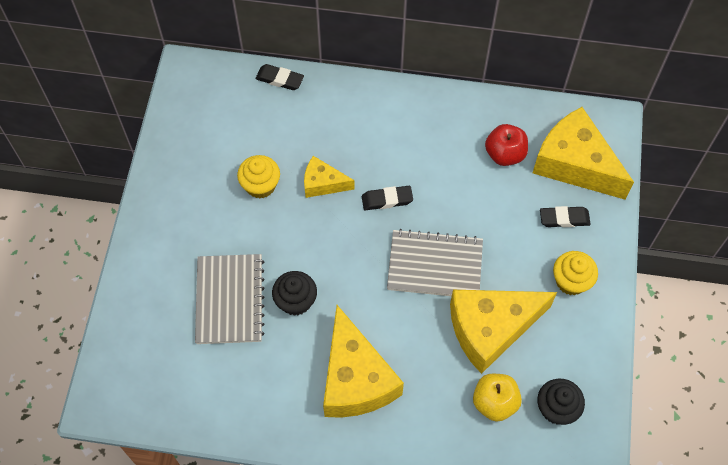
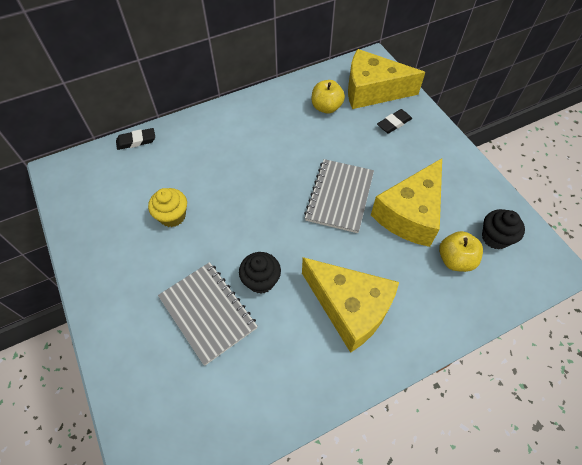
camera: 35 degrees left, 5 degrees down
yellow cheese [304,156,355,198] -> none
black eraser [362,186,413,210] -> none
grey notebook [387,229,483,296] -> grey notebook turned 45 degrees counterclockwise [304,159,374,233]
red apple [485,124,528,166] -> yellow apple [312,80,345,114]
yellow cupcake [553,251,598,295] -> none

